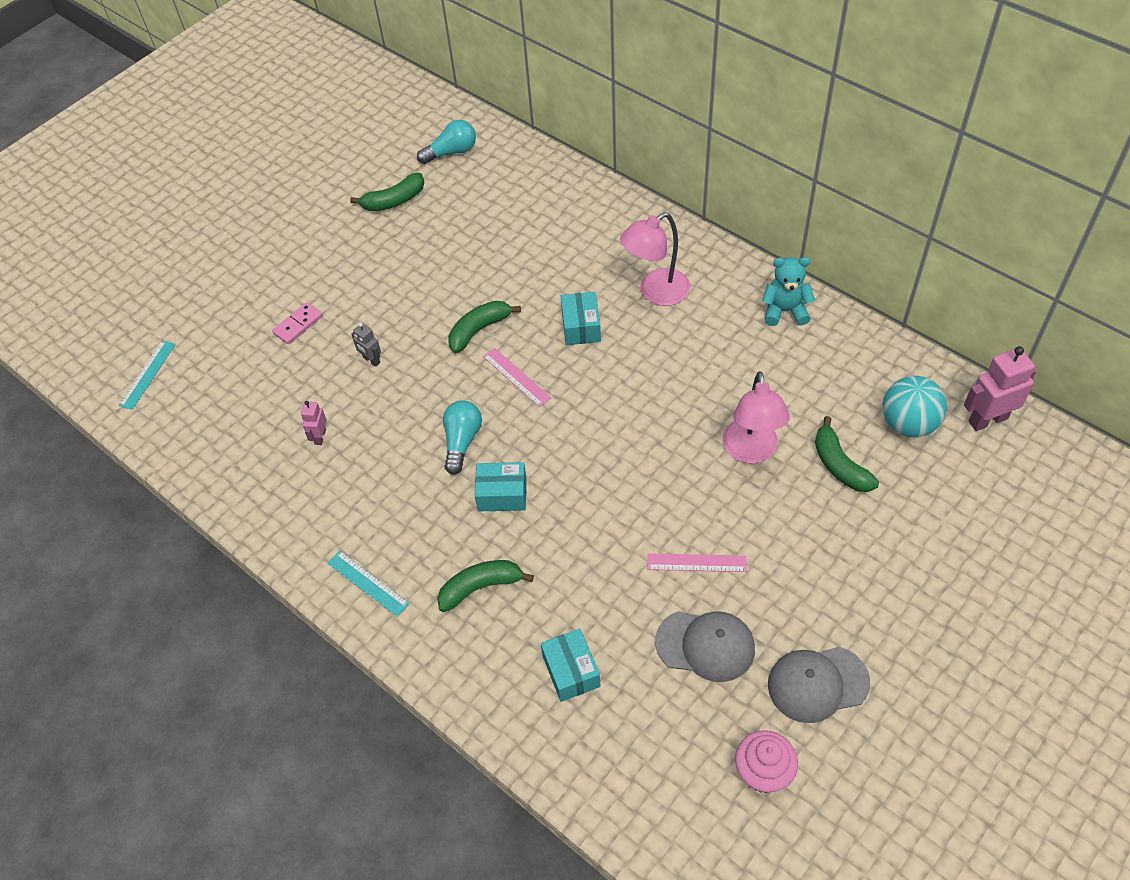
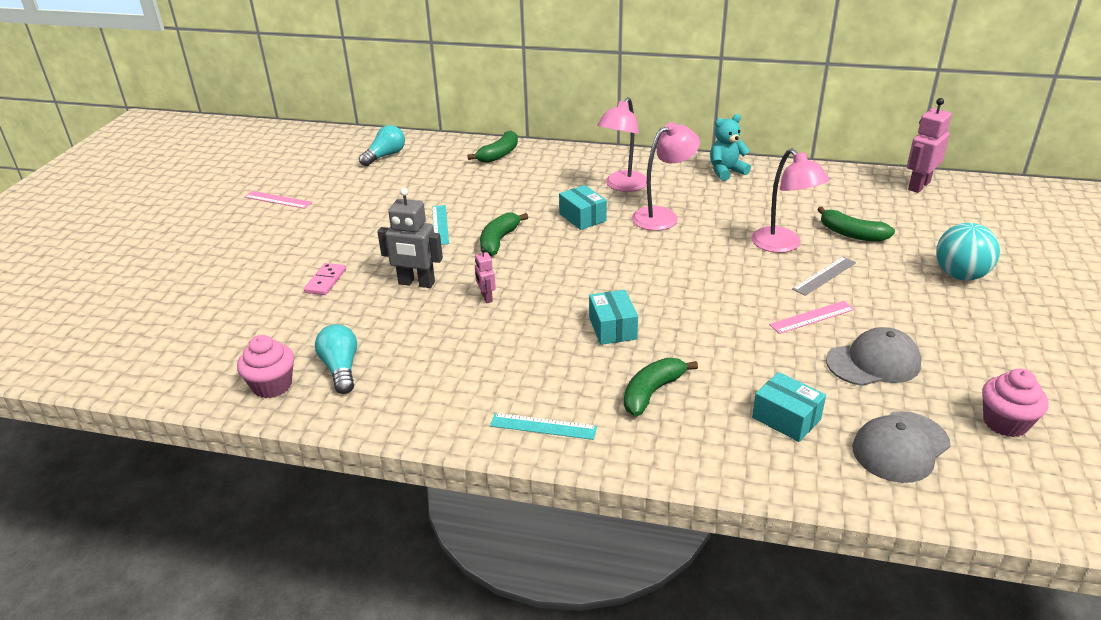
camera: 30 degrees left, 20 degrees down
turquoise ruler [119,340,176,410] -> turquoise ruler moved to [432,205,449,245]
pink robot [301,401,327,445] -> pink robot moved to [475,248,496,303]
green banana [350,173,424,211] -> green banana moved to [467,131,518,163]
grey robot [351,323,381,367] -> grey robot [377,188,443,288], size x1.88
turquoise light bulb [443,400,482,475] -> turquoise light bulb moved to [315,324,357,394]
turquoise box [475,462,527,511] -> turquoise box turned 75 degrees counterclockwise [589,290,638,345]
pink ruler [483,348,551,407] -> pink ruler moved to [244,191,312,209]
grey cap [768,647,870,723] -> grey cap moved to [852,411,951,483]
turquoise ball [883,376,947,437] -> turquoise ball moved to [936,223,1000,281]
none -> pink cupcake [237,335,294,398]
none -> pink lamp [632,122,700,231]
none -> grey ruler [792,257,856,296]

